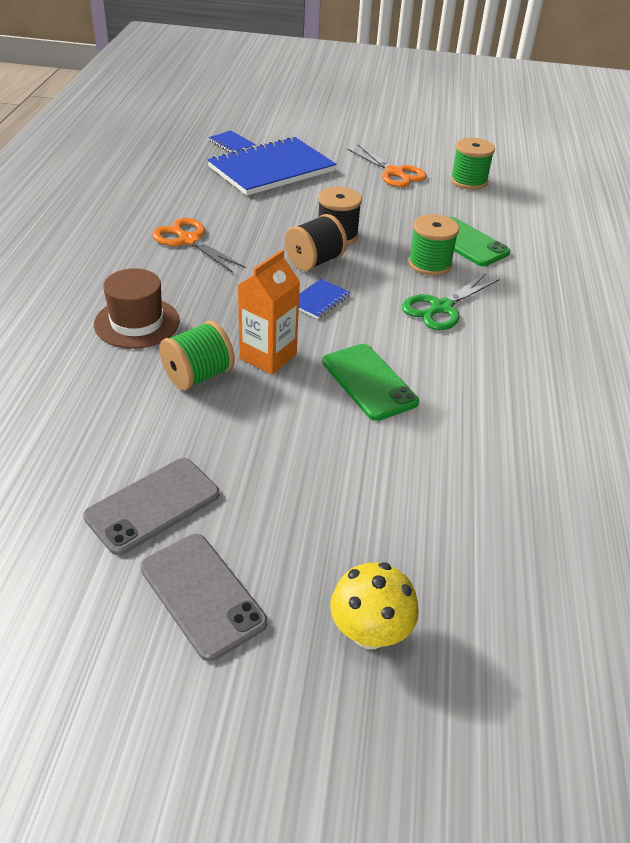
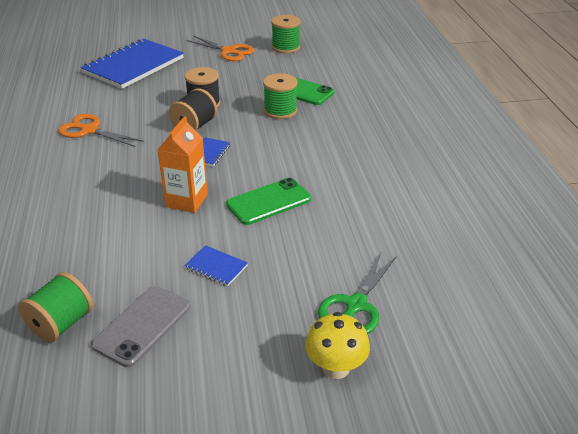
camera: 15 degrees left, 5 degrees down
brown hat [94,268,180,349] -> none
grey phone [140,534,267,661] -> none
green spool [159,321,235,391] -> green spool moved to [18,272,93,343]
blue notebook [208,131,256,153] -> blue notebook moved to [184,245,248,286]
green phone [322,344,419,421] -> green phone turned 75 degrees counterclockwise [226,178,311,225]
green scissors [402,273,500,330] -> green scissors moved to [318,252,397,334]

